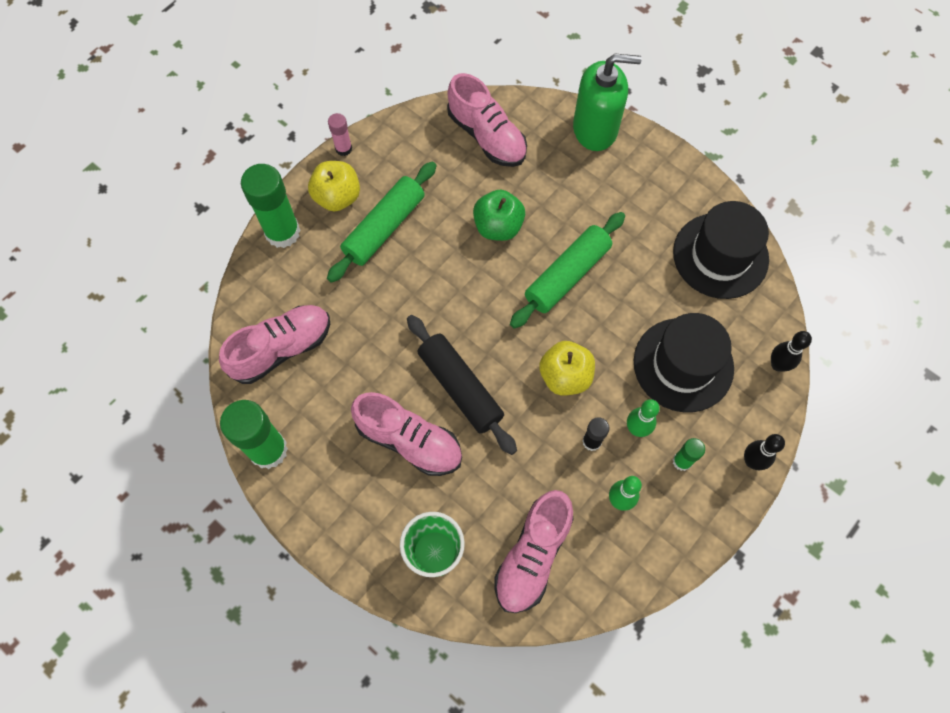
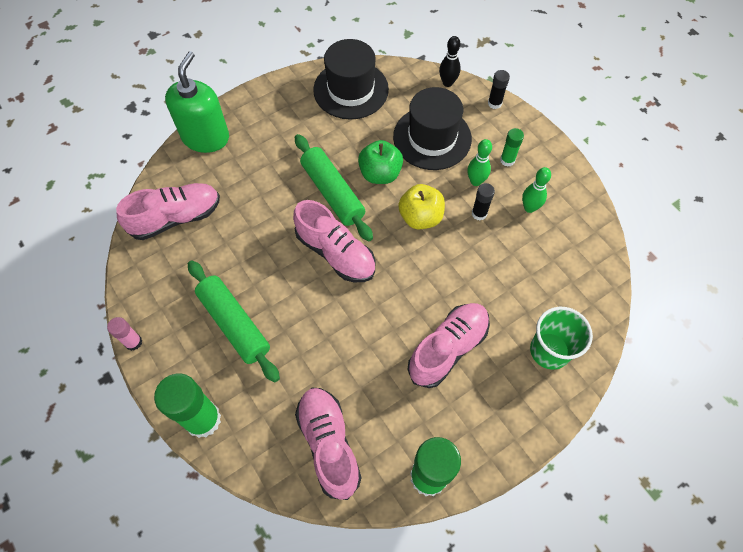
camera: 75 degrees left, 5 degrees down
yellow apple [308,161,360,212] -> none
black rolling pin [407,315,517,455] -> none
green apple [473,190,525,241] -> green apple moved to [358,140,403,184]
pink shoe [495,490,574,613] -> pink shoe moved to [293,200,375,282]
black bowling pin [744,434,785,470] -> none
none -> black glue stick [488,70,510,109]

